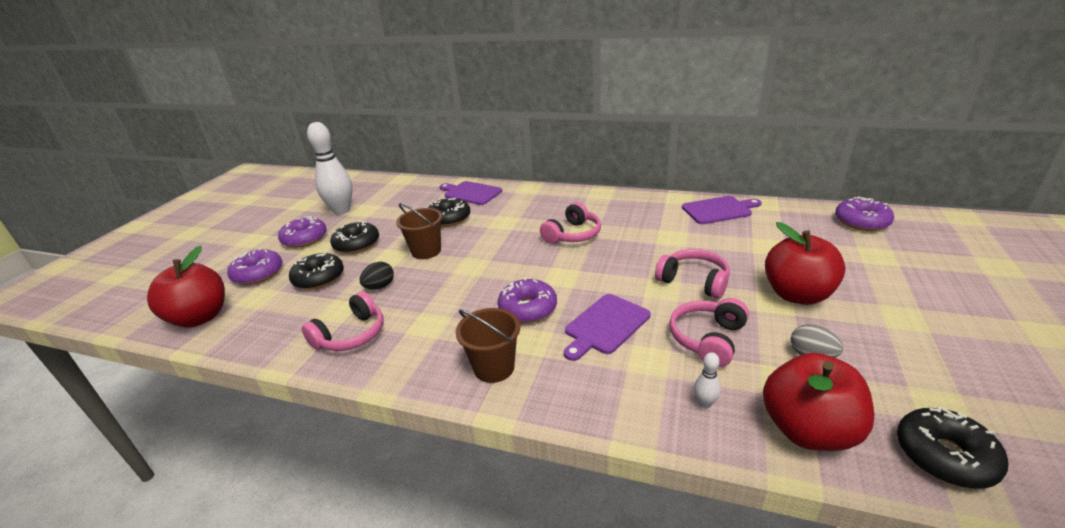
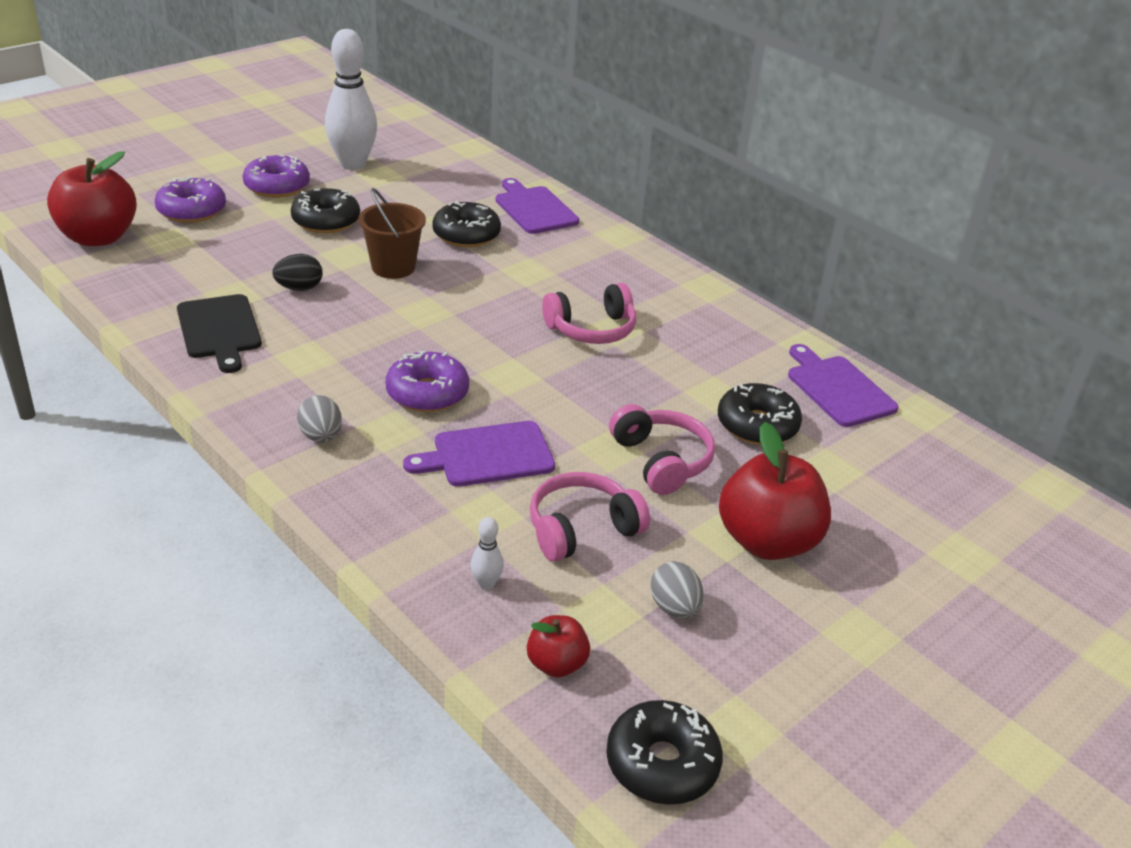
camera: 25 degrees right, 5 degrees up
black donut [289,253,344,290] -> black donut moved to [718,383,802,445]
pink headphones [302,291,383,351] -> black cutting board [177,294,262,373]
brown bucket [456,308,520,383] -> grey egg [297,395,342,442]
purple cutting board [682,196,761,224] -> purple cutting board turned 135 degrees counterclockwise [788,344,899,427]
red apple [763,353,874,451] -> red apple [527,615,590,678], size x0.51
purple donut [835,197,894,231] -> none

